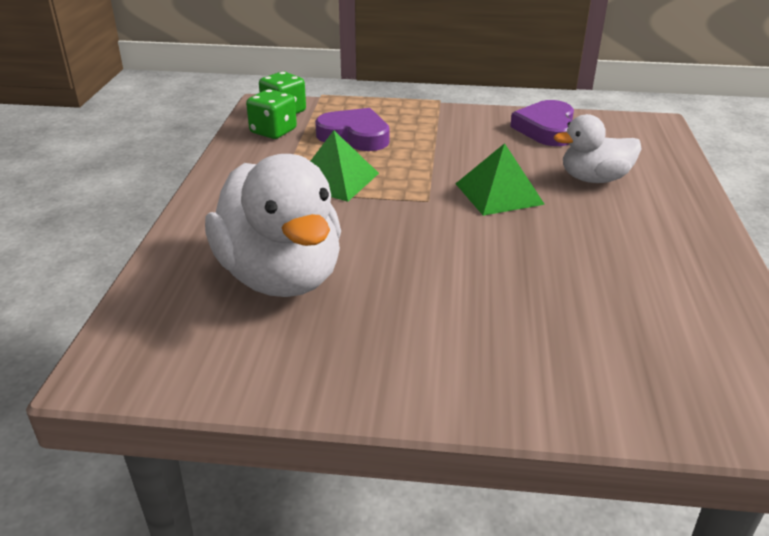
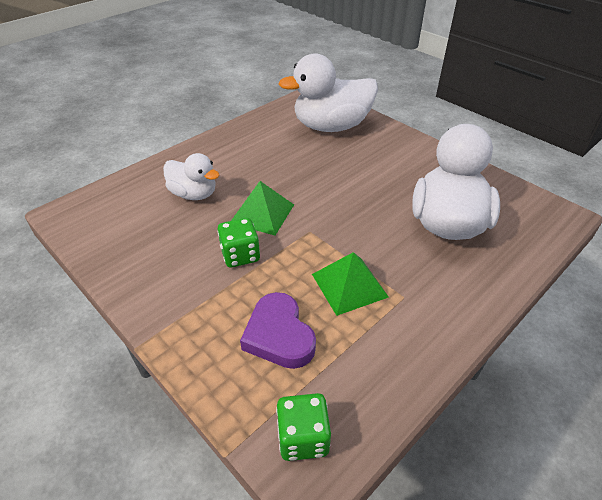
camera: 140 degrees left, 10 degrees up
green dice [246,89,297,139] -> green dice moved to [217,218,260,268]
purple heart [510,100,574,146] -> none
none -> white duck [278,53,378,132]

